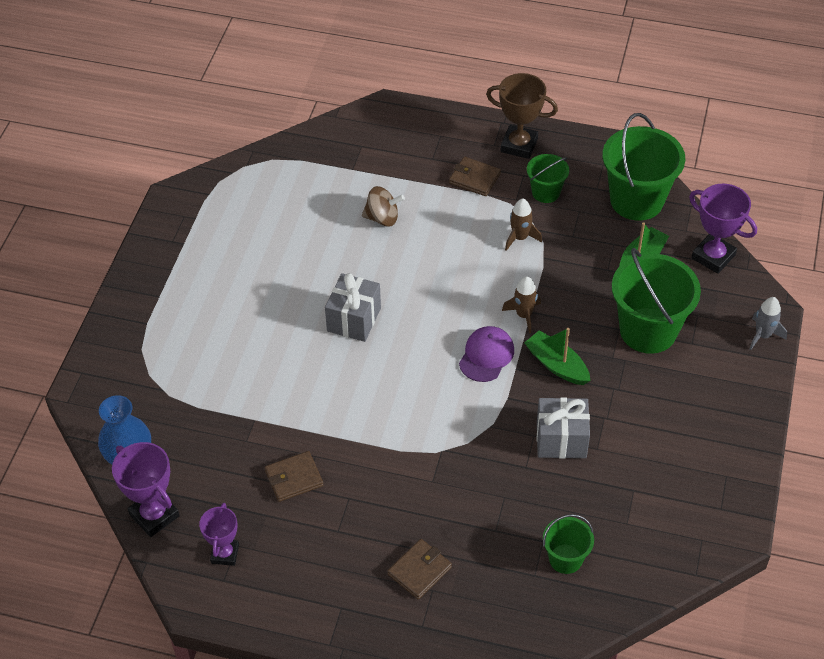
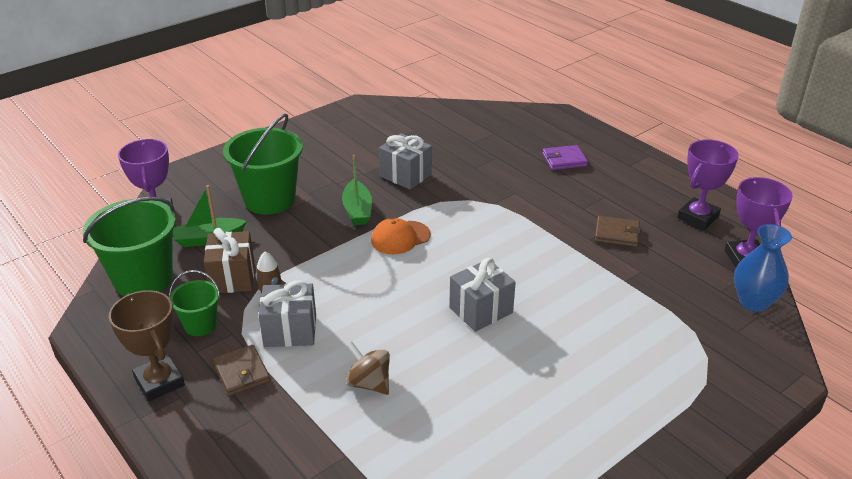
camera: 145 degrees left, 15 degrees down
purple trophy [199,503,239,566] -> purple trophy [677,139,739,230], size x1.52
brown wallet [387,539,452,599] -> purple wallet [543,145,588,170]
purple cap [459,326,514,382] -> orange cap [371,218,431,254]
brown rocket [502,277,541,333] -> none
green bucket [543,514,594,574] -> none
grey rocket [749,297,787,350] -> none
none -> brown gift [204,228,254,293]
none -> grey gift [259,281,316,347]

